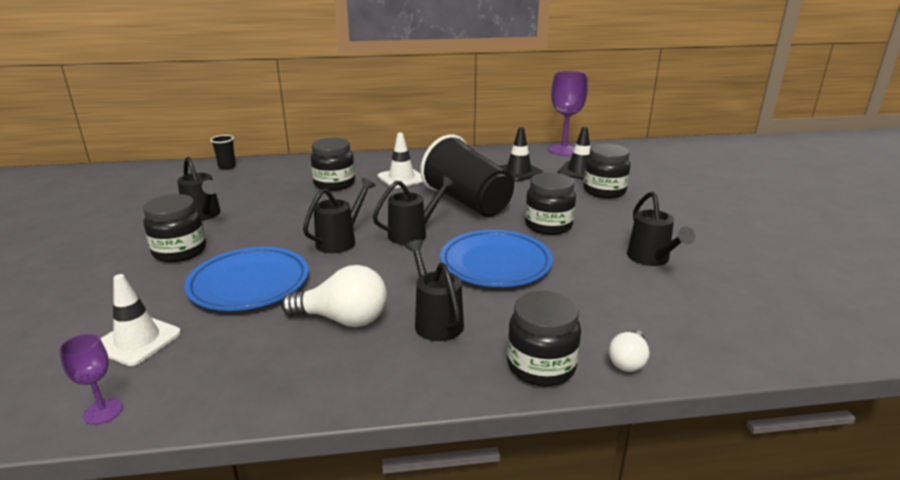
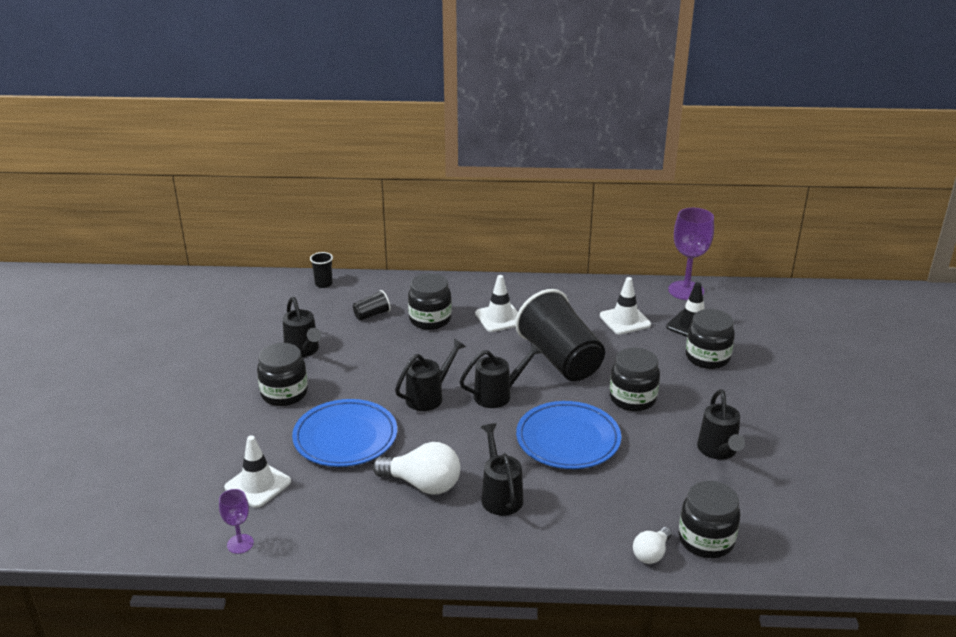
camera: 10 degrees right, 5 degrees up
black traffic cone [500,127,544,182] -> white traffic cone [600,277,651,334]
black jar [507,291,581,387] -> black jar moved to [679,481,740,558]
none -> black cup [353,290,391,320]

